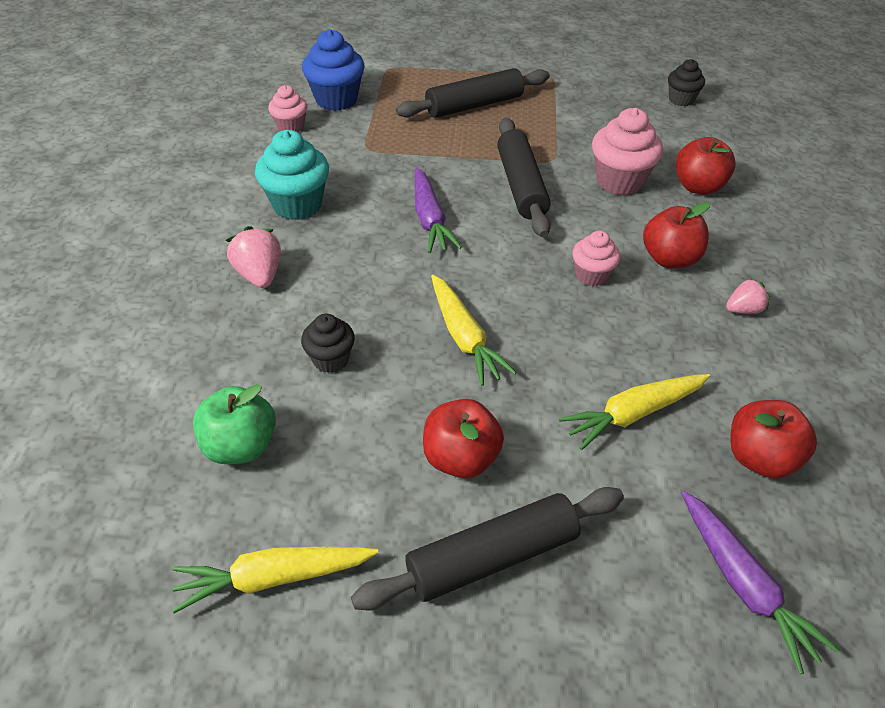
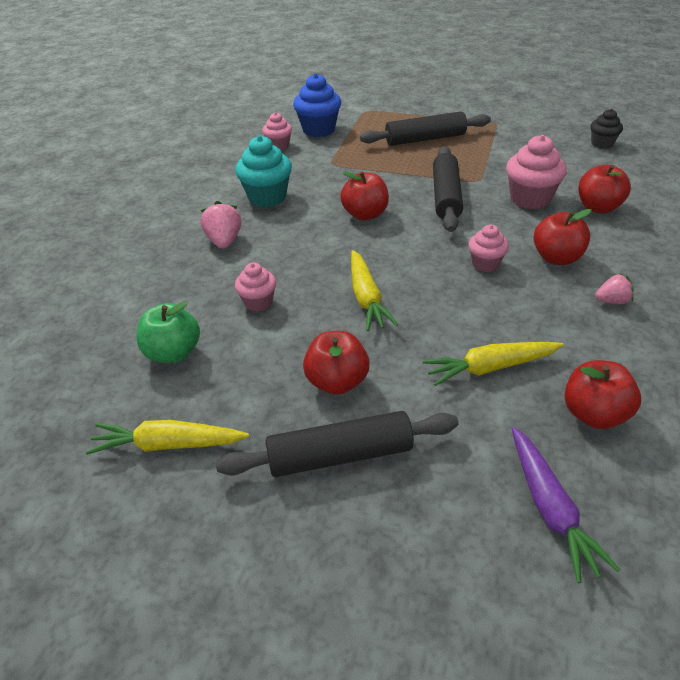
camera: 15 degrees right, 5 degrees down
black cupcake [301,314,355,373] -> pink cupcake [235,262,276,312]
purple carrot [415,168,462,253] -> red apple [340,171,389,220]

